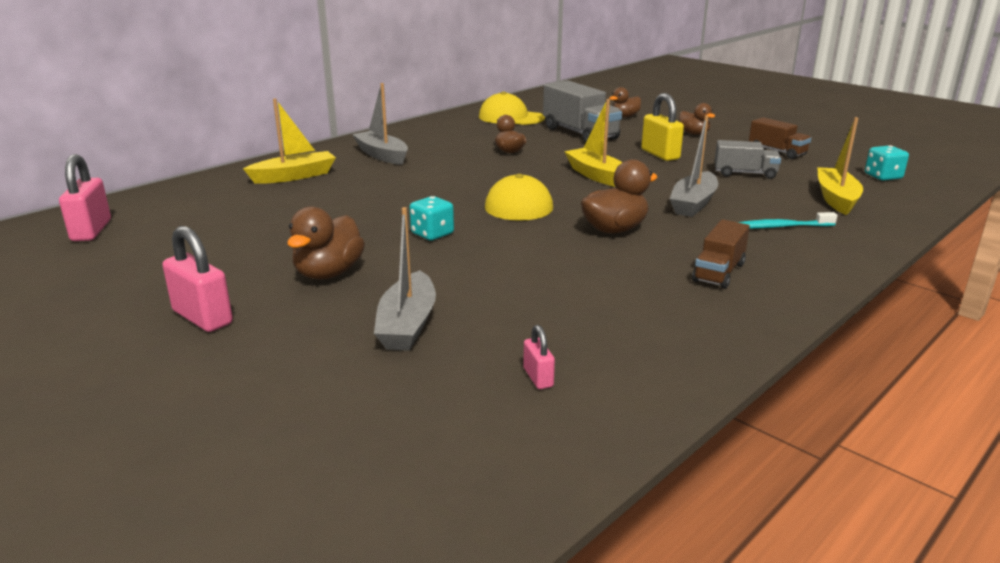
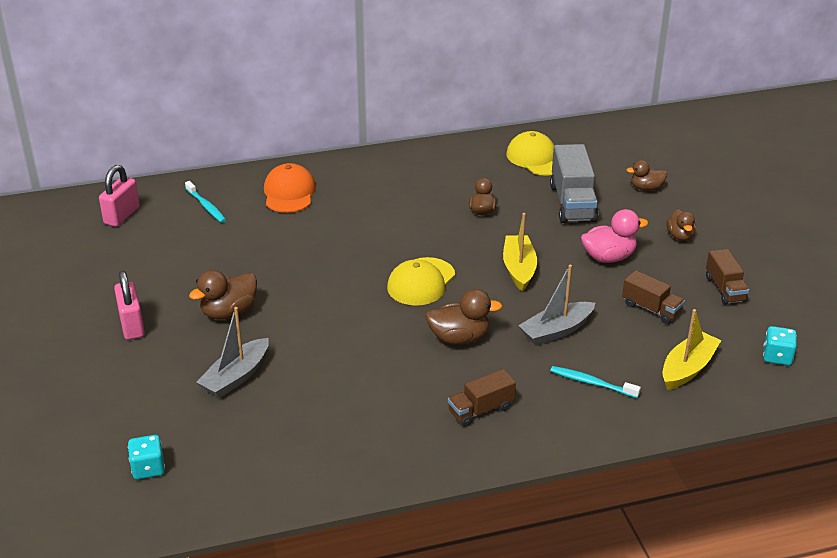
camera: 30 degrees right, 10 degrees up
yellow boat [243,98,336,184] -> orange cap [264,163,316,213]
grey boat [352,83,408,165] -> none
turquoise dice [410,196,454,240] -> turquoise dice moved to [128,435,165,479]
pink padlock [523,325,555,389] -> none
yellow padlock [641,93,684,161] -> pink duck [581,209,648,263]
grey truck [715,140,781,179] -> brown truck [622,270,685,324]
none -> turquoise toothbrush [185,181,226,223]

